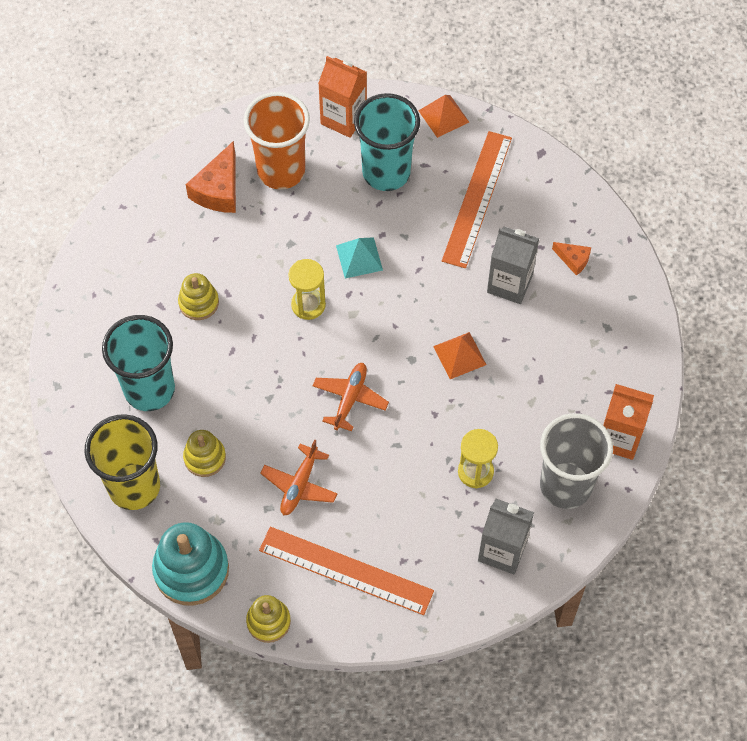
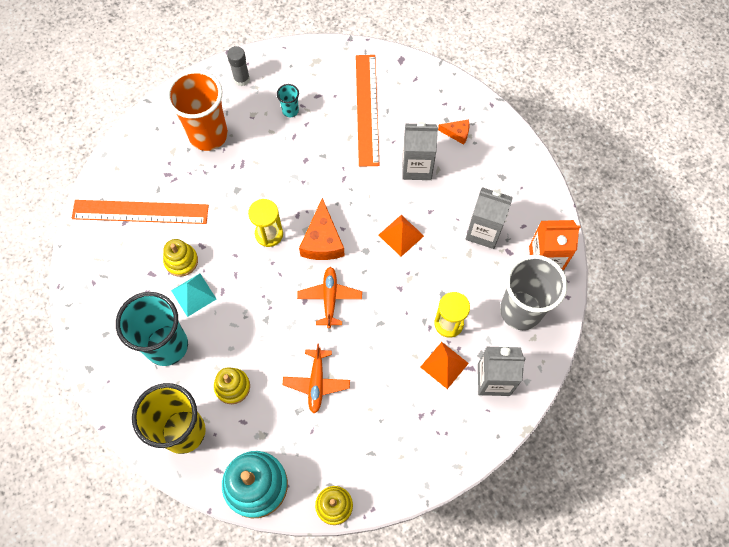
camera: 20 degrees left, 5 degrees up
orange cheese [186,141,236,213] -> orange cheese moved to [299,198,345,260]
orange ruler [259,527,434,615] -> orange ruler moved to [72,200,209,224]
orange carton [318,56,367,138] -> grey glue stick [227,46,250,86]
turquoise pyramid [336,237,383,279] -> turquoise pyramid moved to [171,273,216,317]
turquoise cup [354,93,420,191] -> turquoise cup [277,84,299,117], size x0.43
orange pyramid [418,95,469,138] -> orange pyramid moved to [421,342,469,389]
none -> grey carton [466,187,513,249]

